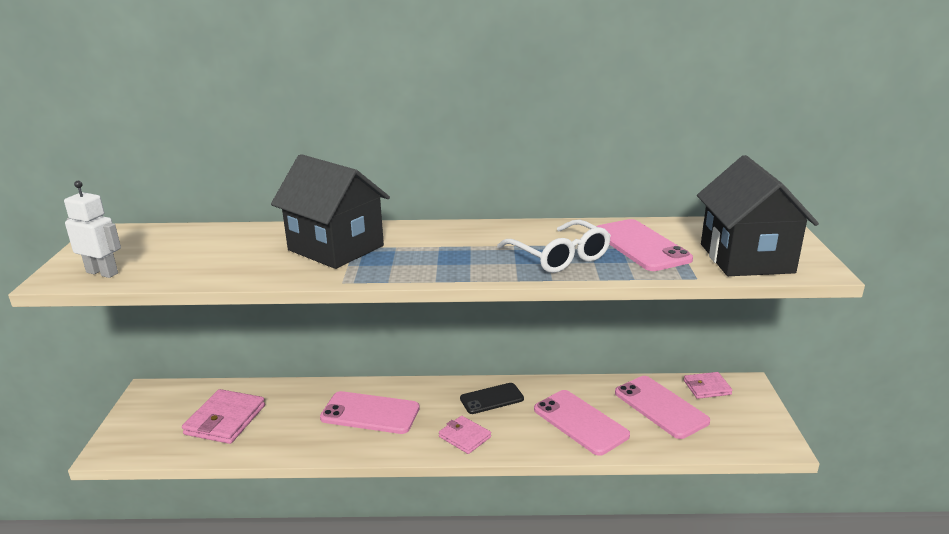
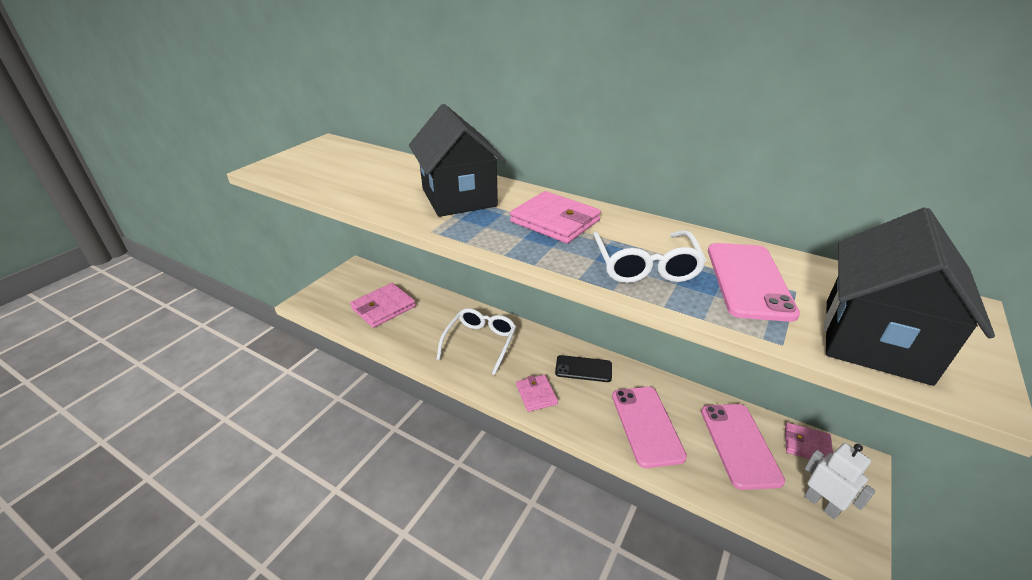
camera: 30 degrees right, 10 degrees up
white robot [64,181,121,278] -> white robot moved to [804,443,876,519]
pink phone [320,391,420,434] -> white glasses [436,308,516,375]
none -> pink wallet [510,191,601,243]

